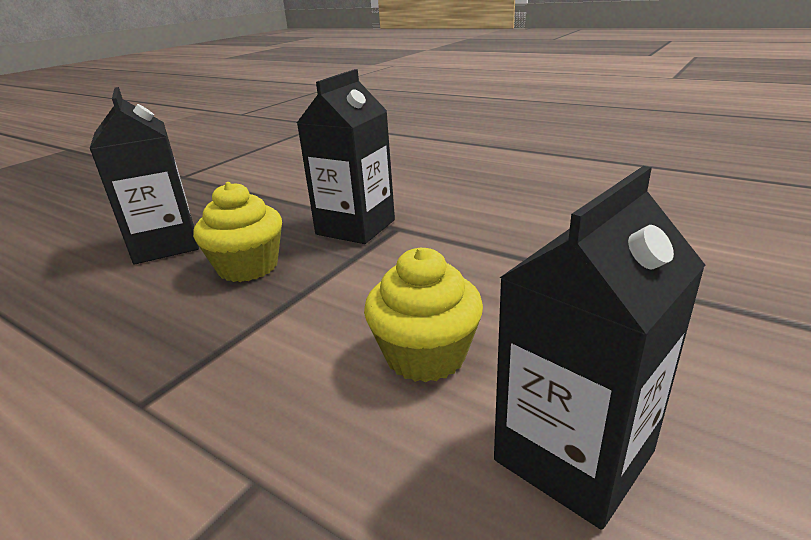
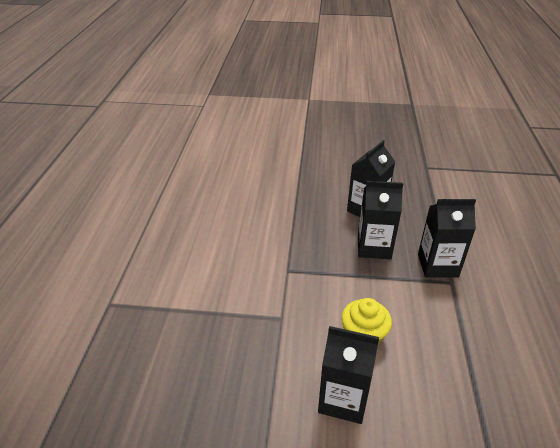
camera: 60 degrees right, 10 degrees up
yellow cupcake [193,182,282,282] -> black carton [358,181,403,259]

